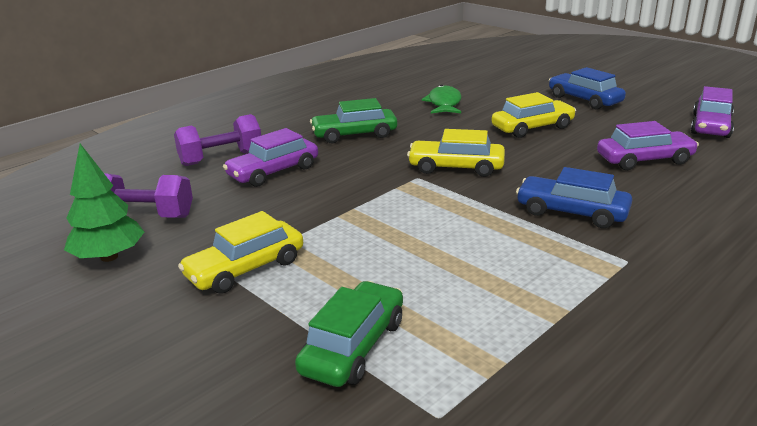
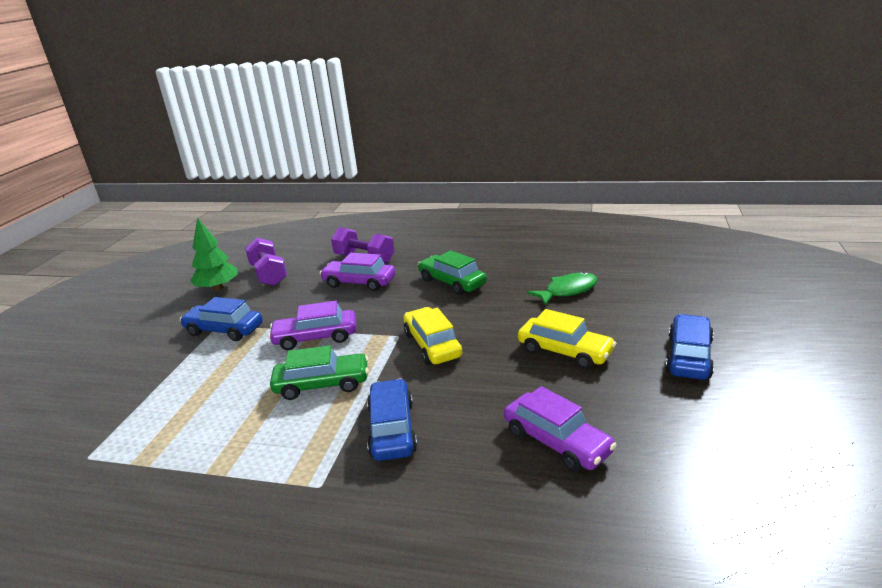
camera: 60 degrees right, 0 degrees up
yellow car [178,211,303,294] -> blue car [180,297,263,341]
green car [295,281,403,387] -> green car moved to [270,345,369,400]
purple car [691,86,734,138] -> purple car moved to [268,301,356,350]

